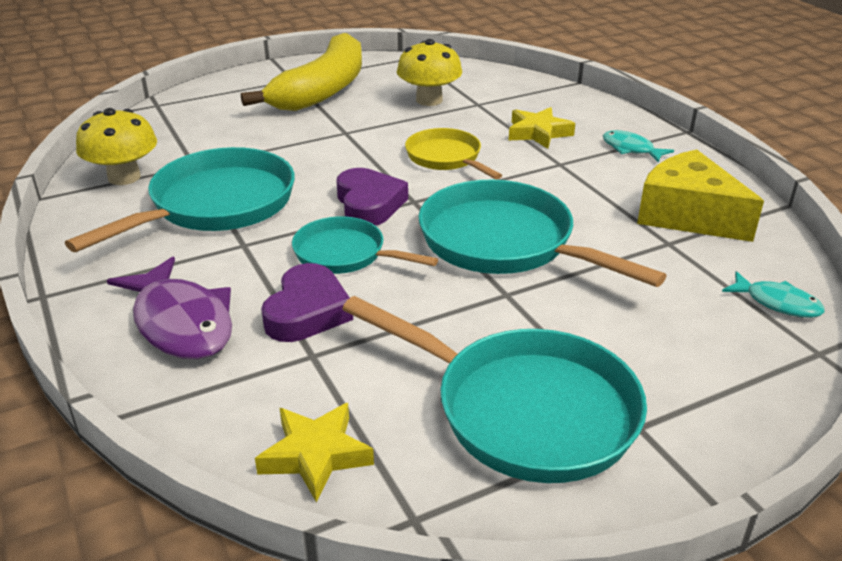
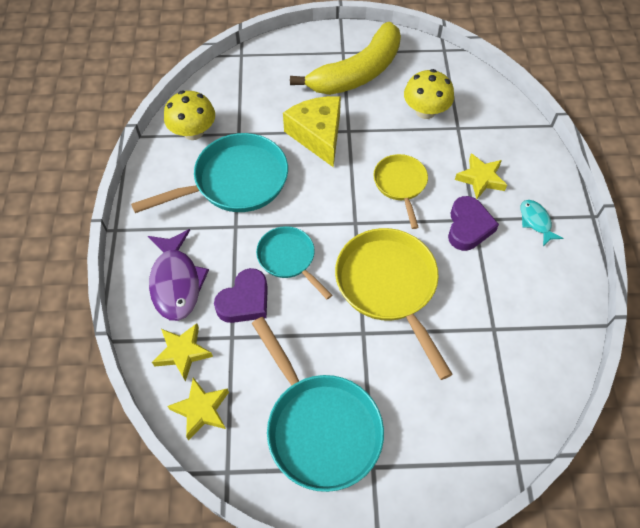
camera: 25 degrees right, 25 degrees up
purple heart [337,168,408,226] -> purple heart moved to [448,196,499,251]
turquoise pan [419,180,667,287] -> yellow pan [335,228,452,380]
yellow cheese [637,149,764,242] -> yellow cheese moved to [283,96,341,167]
turquoise fish [722,271,825,318] -> none
none -> yellow star [152,323,213,382]

